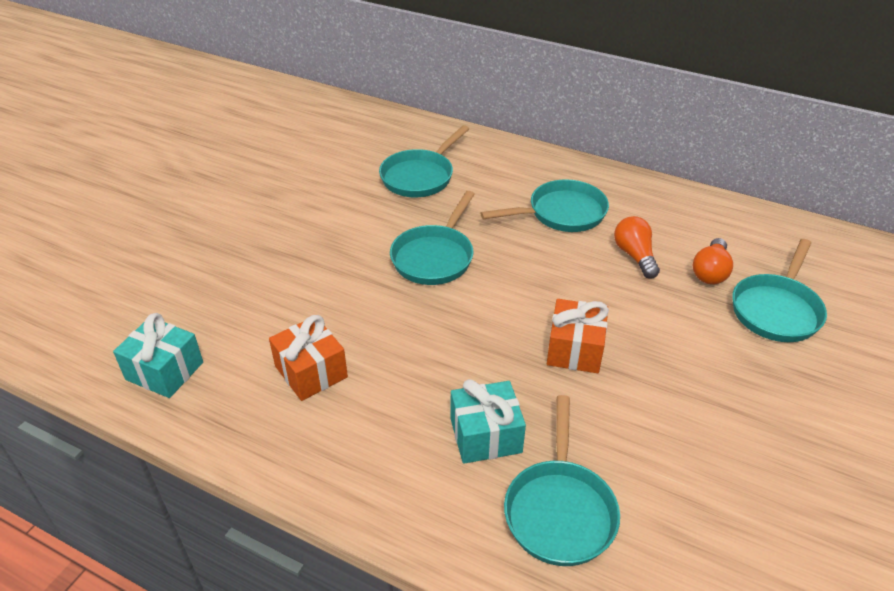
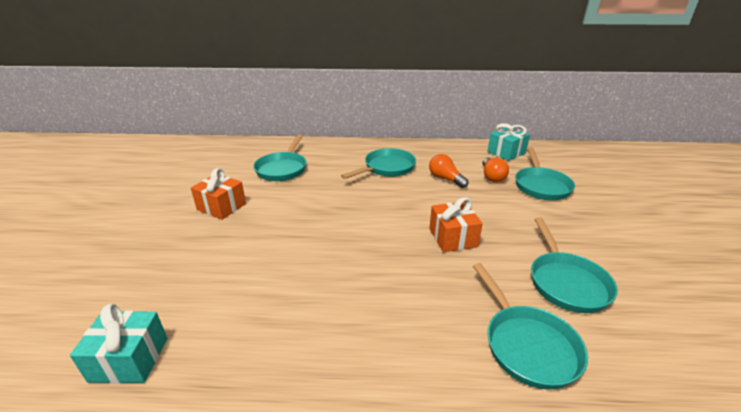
camera: 25 degrees left, 10 degrees down
orange gift [269,315,348,401] -> orange gift moved to [191,168,246,220]
turquoise pan [390,191,475,285] -> turquoise pan moved to [531,218,618,313]
turquoise gift [451,379,526,464] -> turquoise gift moved to [487,123,530,161]

